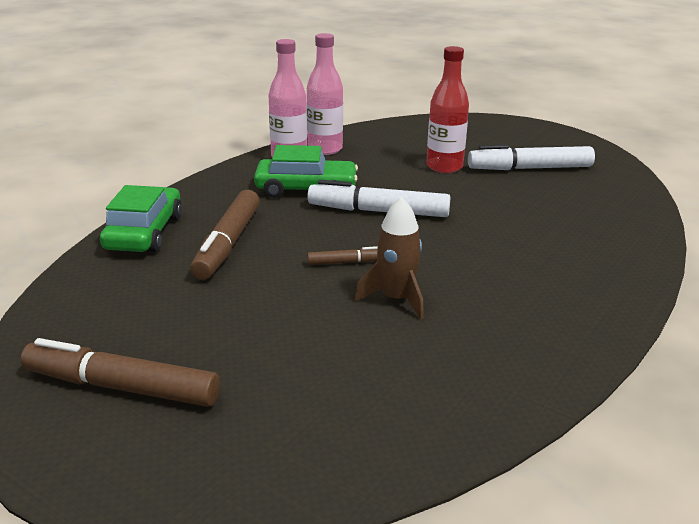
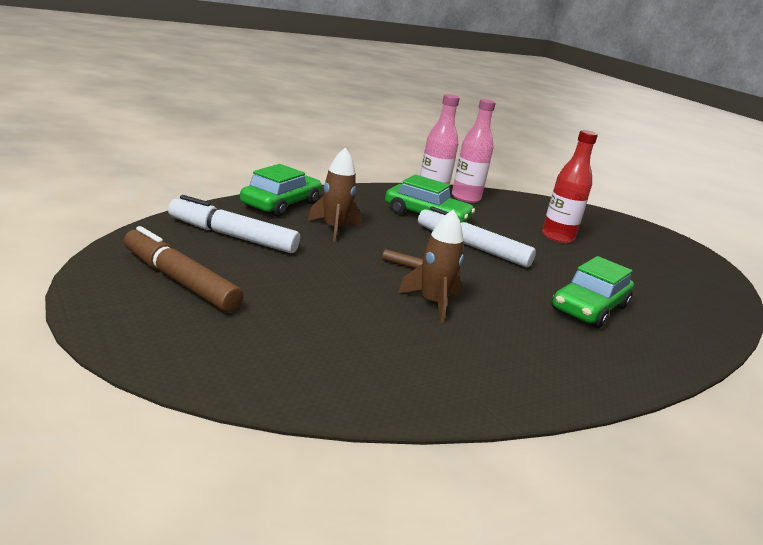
camera: 20 degrees right, 5 degrees down
brown marker [190,190,260,280] -> brown rocket [308,147,361,241]
white marker [468,145,595,170] -> white marker moved to [168,195,300,253]
none -> green car [552,256,634,328]

